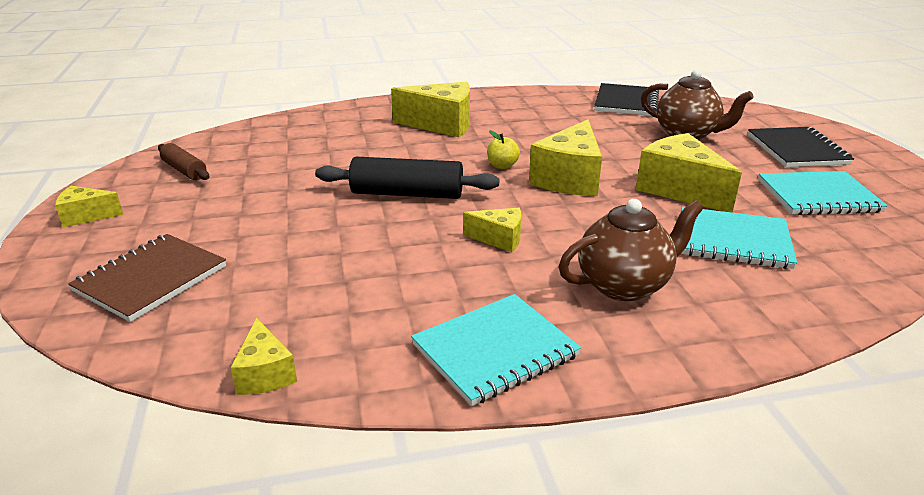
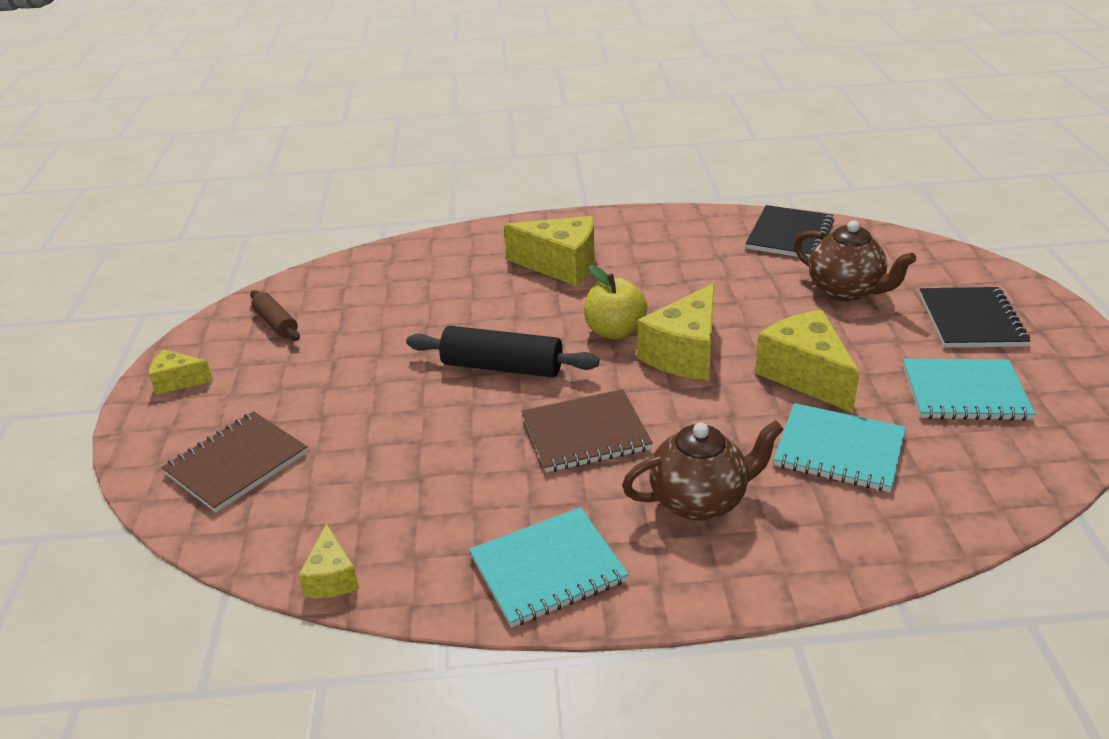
camera: 10 degrees right, 5 degrees up
yellow cheese [463,208,521,252] -> brown notebook [522,389,653,473]
yellow apple [487,130,520,169] -> yellow apple [584,265,647,340], size x1.70

